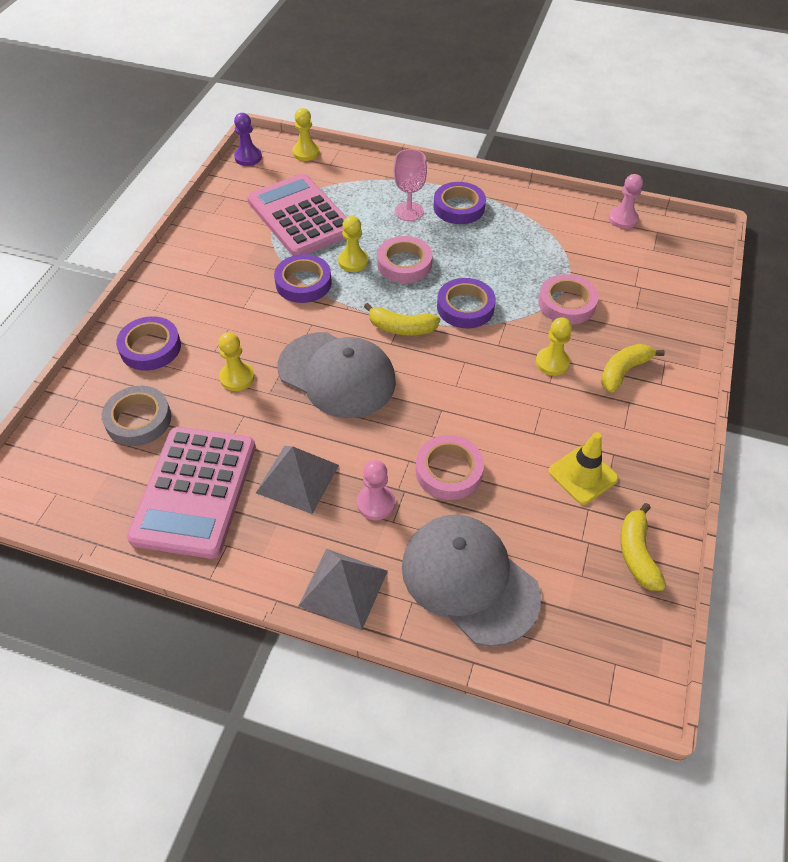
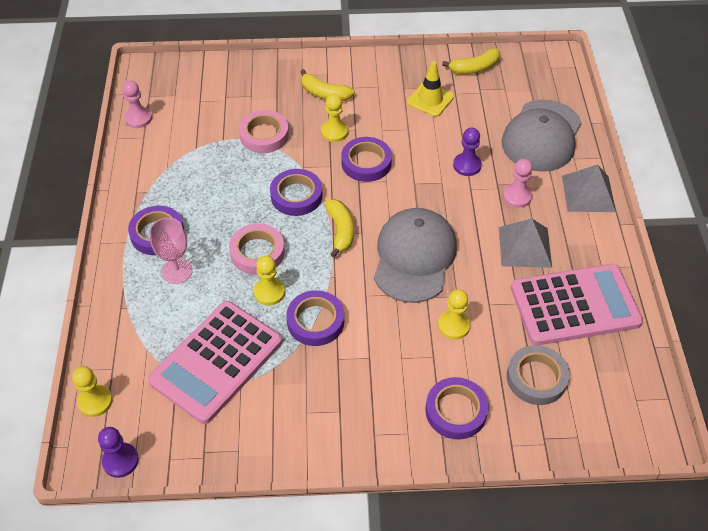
camera: 110 degrees left, 0 degrees up
pink tape [415,435,484,500] -> purple pawn [453,128,482,176]
none -> purple tape [341,137,392,182]

